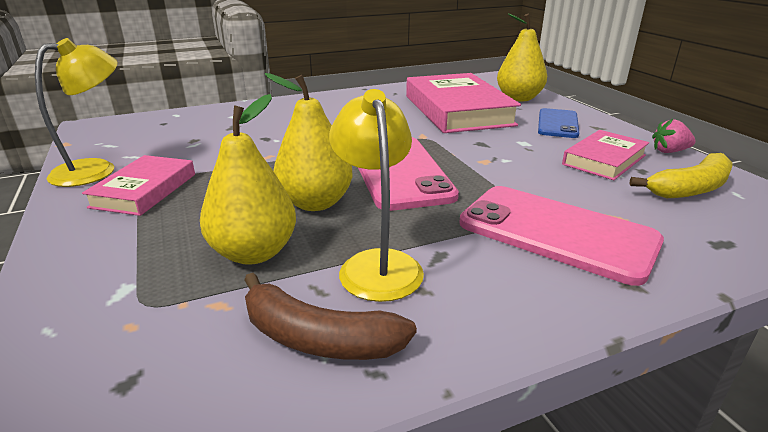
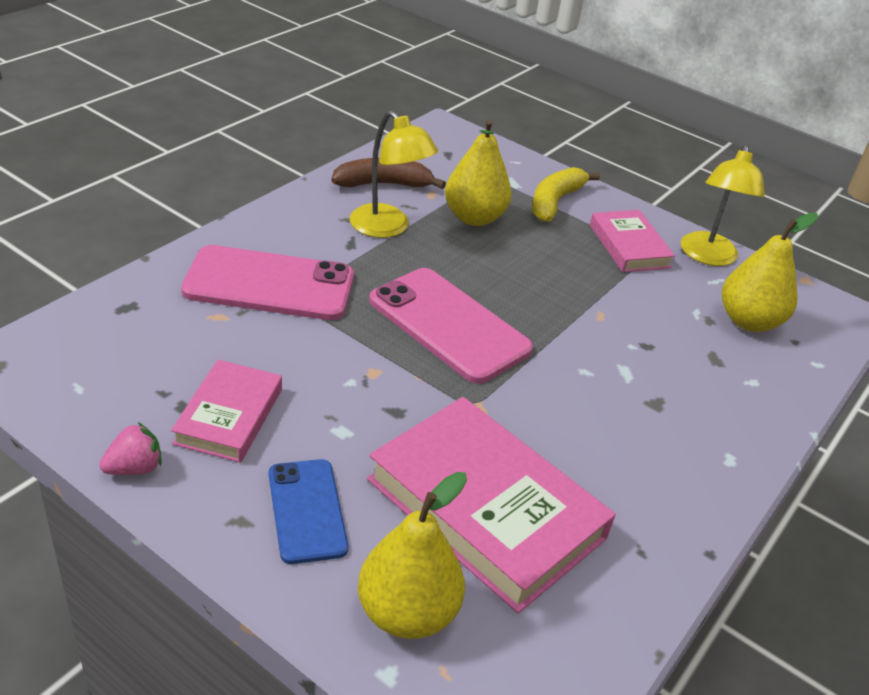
camera: 145 degrees right, 10 degrees up
yellow pear [265,73,352,211] -> yellow pear moved to [722,213,818,332]
yellow banana [629,153,733,198] -> yellow banana moved to [532,167,600,222]

